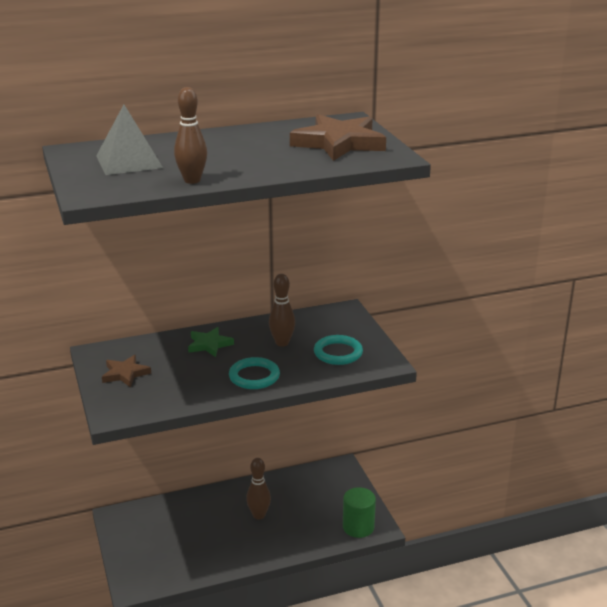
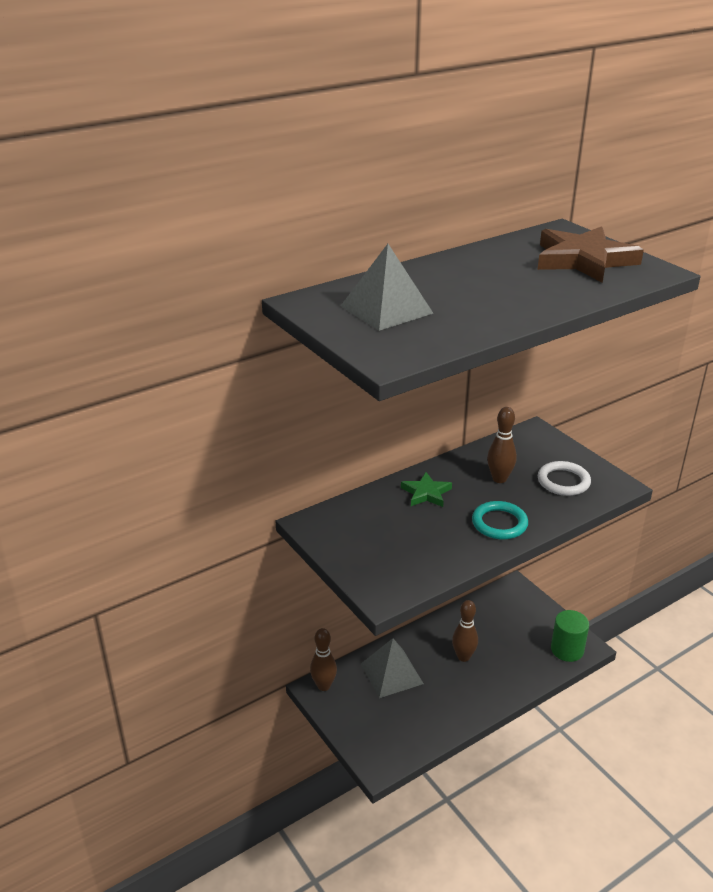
camera: 15 degrees left, 5 degrees up
brown star [102,355,151,388] -> none
brown bowling pin [174,87,207,184] -> brown bowling pin moved to [310,628,337,691]
turquoise ring [314,335,363,365] -> white ring [538,461,591,496]
none -> grey pyramid [361,638,424,698]

